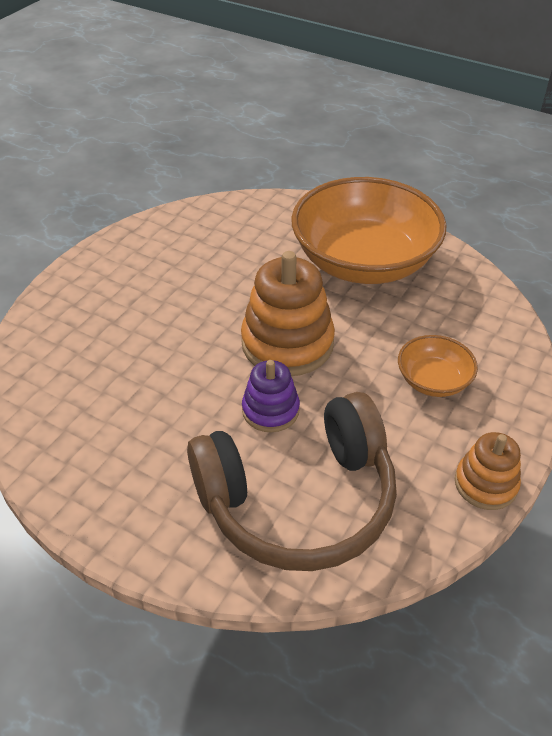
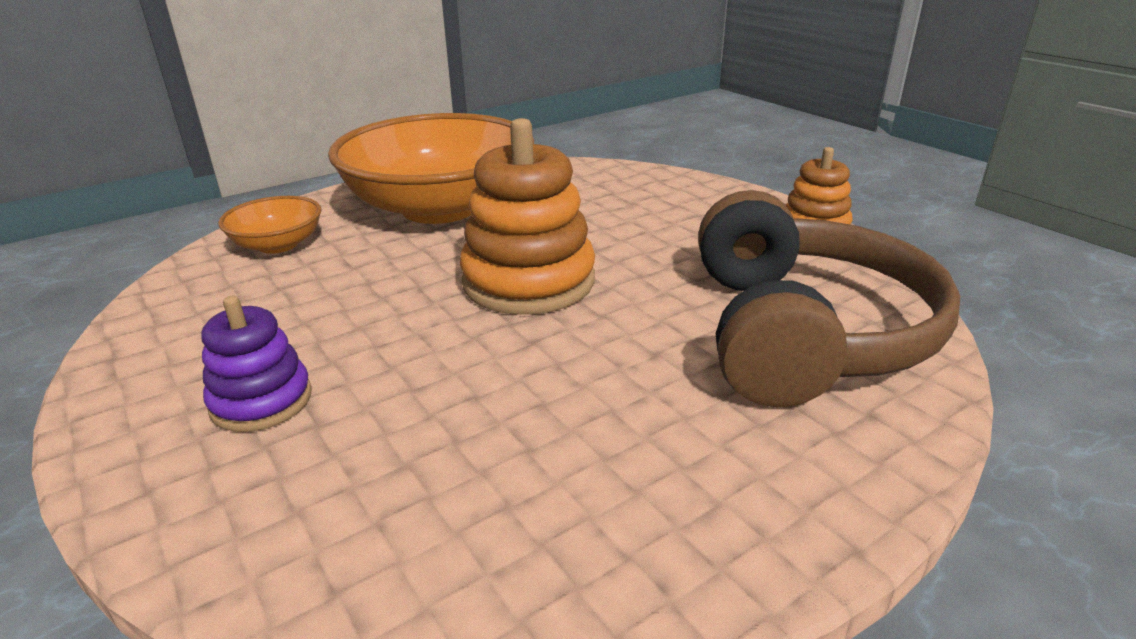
camera: 65 degrees left, 15 degrees down
purple stacking toy [242,360,300,432] -> purple stacking toy moved to [201,296,312,432]
orange bowl [398,335,478,397] -> orange bowl moved to [218,196,321,254]

